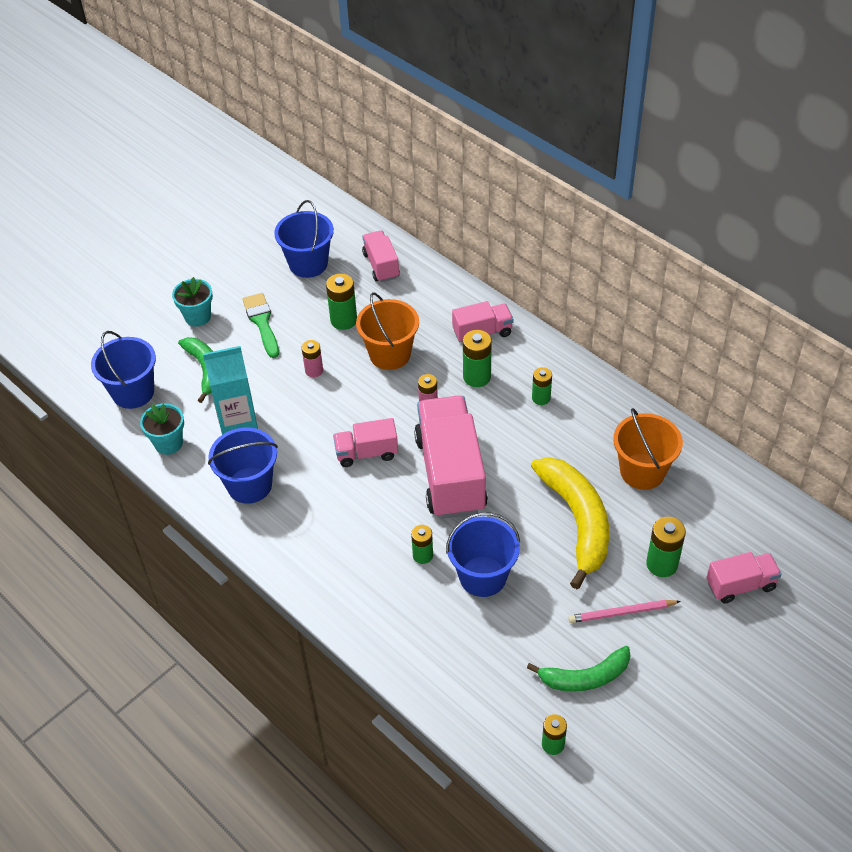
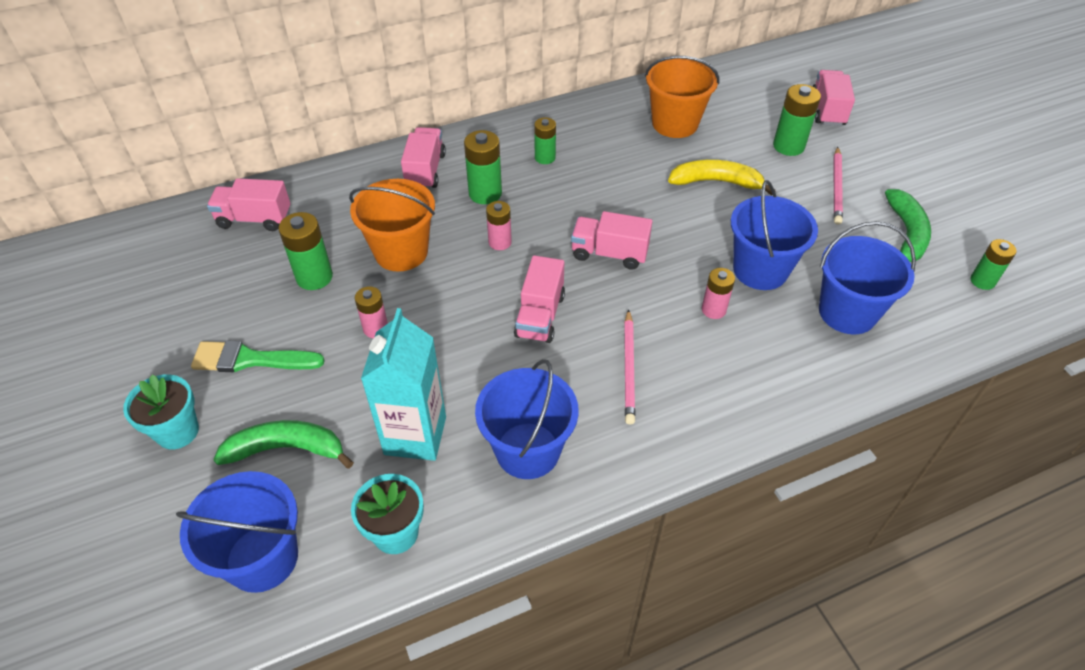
camera: 70 degrees left, 0 degrees up
blue bucket [274,200,334,278] -> blue bucket moved to [819,221,916,334]
green battery [411,525,433,564] -> pink battery [702,268,735,319]
pink truck [414,396,488,519] -> pink truck [571,211,653,270], size x0.51
yellow banana [531,457,609,589] -> yellow banana [668,160,775,196], size x0.62
none -> pink pencil [624,309,635,424]

